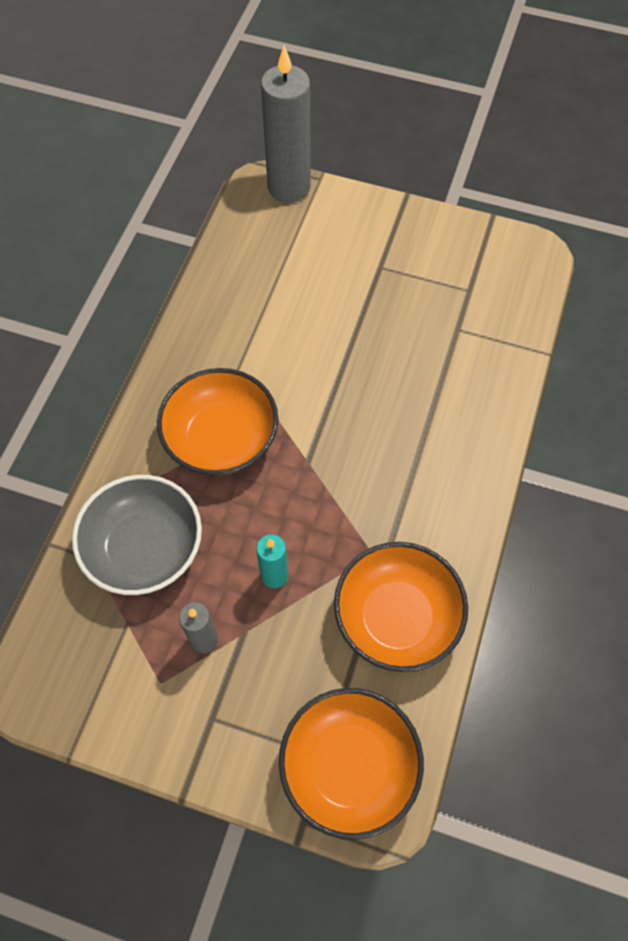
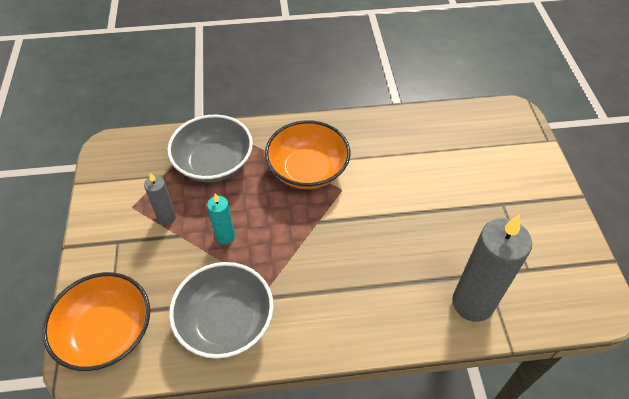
camera: 65 degrees right, 10 degrees down
grey candle [261,46,311,203] -> grey candle moved to [452,215,532,322]
orange bowl [334,542,468,672] -> grey bowl [169,262,274,359]

